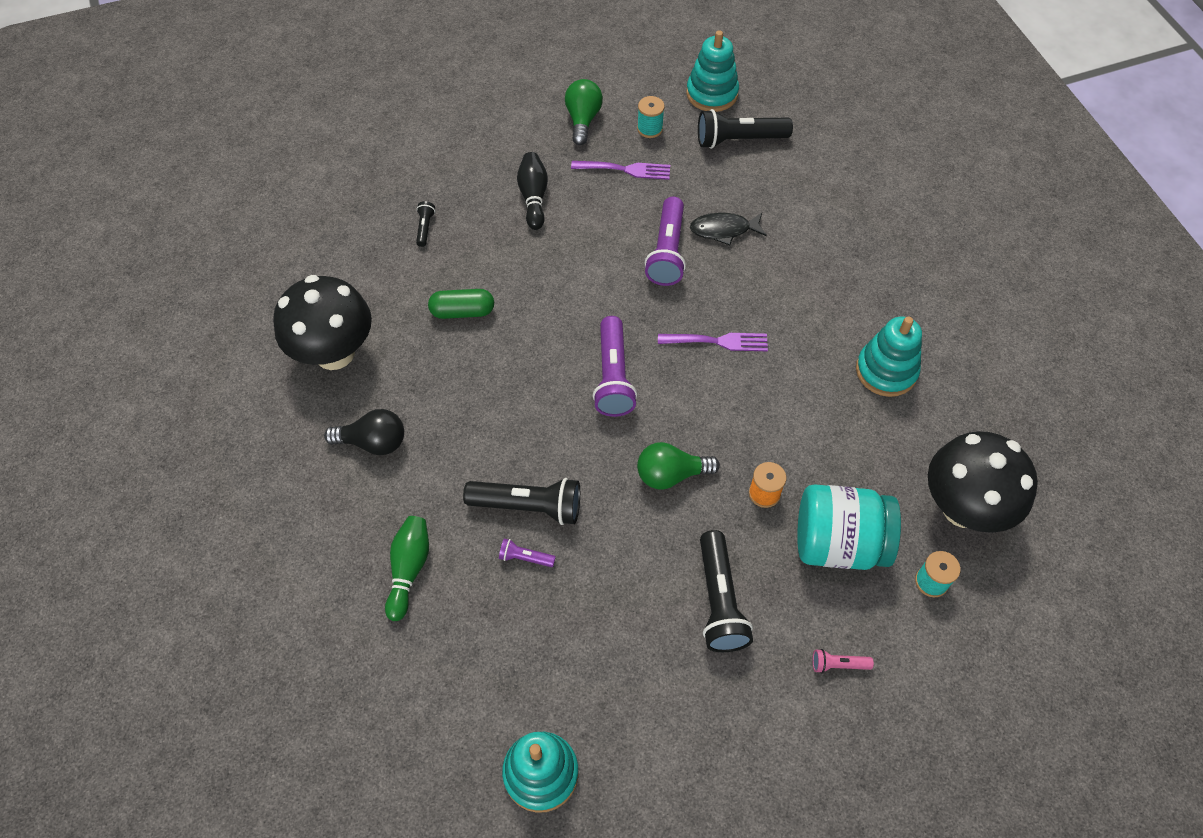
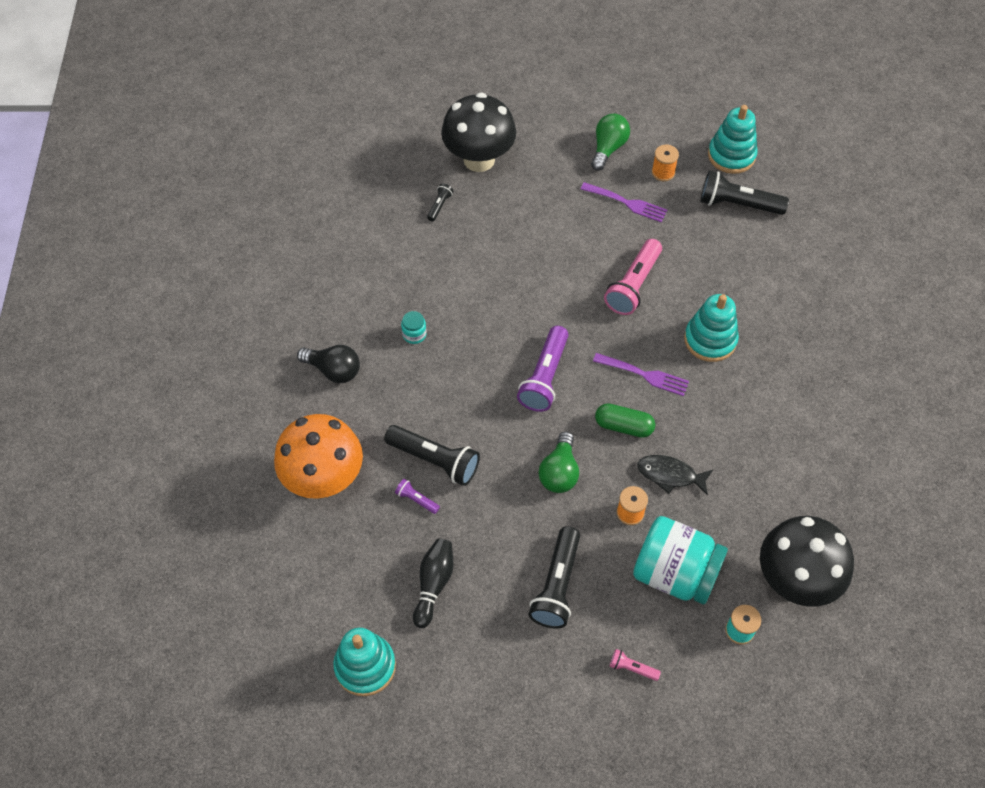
camera: 20 degrees right, 0 degrees up
black mushroom [273,275,372,370] -> black mushroom moved to [441,93,516,172]
green bowling pin [385,516,429,621] -> orange mushroom [274,414,363,499]
green capsule [428,289,494,319] -> green capsule moved to [595,403,655,438]
black bowling pin [517,152,548,230] -> black bowling pin moved to [413,538,453,628]
turquoise spool [637,96,665,138] -> orange spool [652,144,679,181]
green light bulb [637,442,720,490] -> green light bulb turned 90 degrees counterclockwise [539,431,579,493]
purple flashlight [645,197,686,286] -> pink flashlight [604,239,662,315]
black fish [690,213,767,245] -> black fish moved to [637,455,713,496]
turquoise stacking toy [856,317,922,397] -> turquoise stacking toy moved to [684,294,739,362]
none -> turquoise jar [401,311,427,344]

